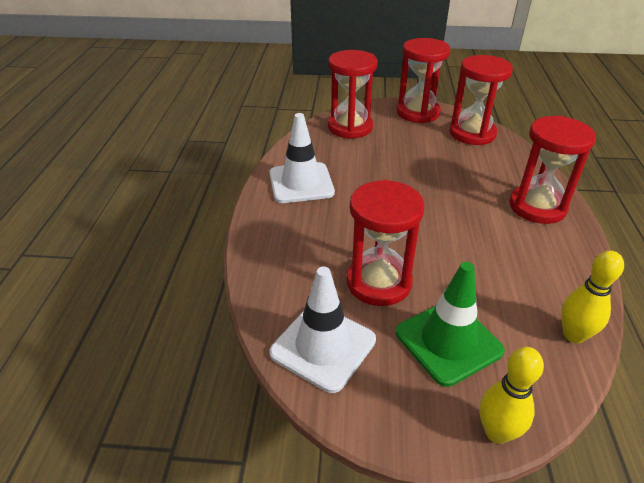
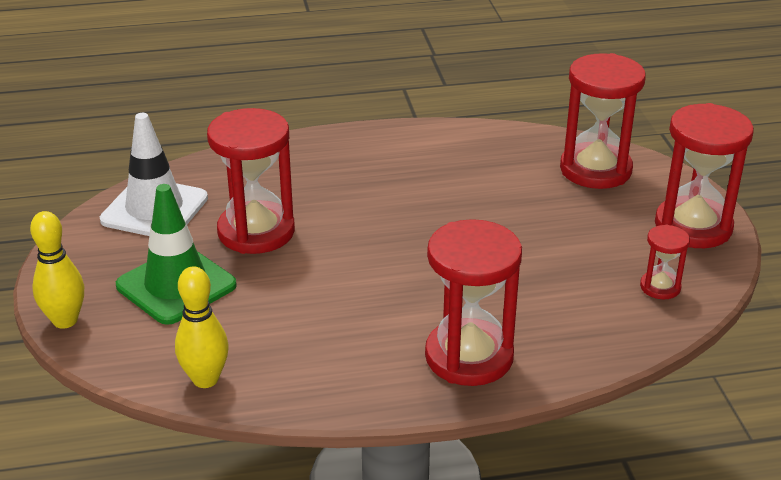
camera: 75 degrees right, 5 degrees down
white traffic cone [270,113,335,203] -> none
red hourglass [450,55,513,145] -> red hourglass [640,225,690,299], size x0.49

